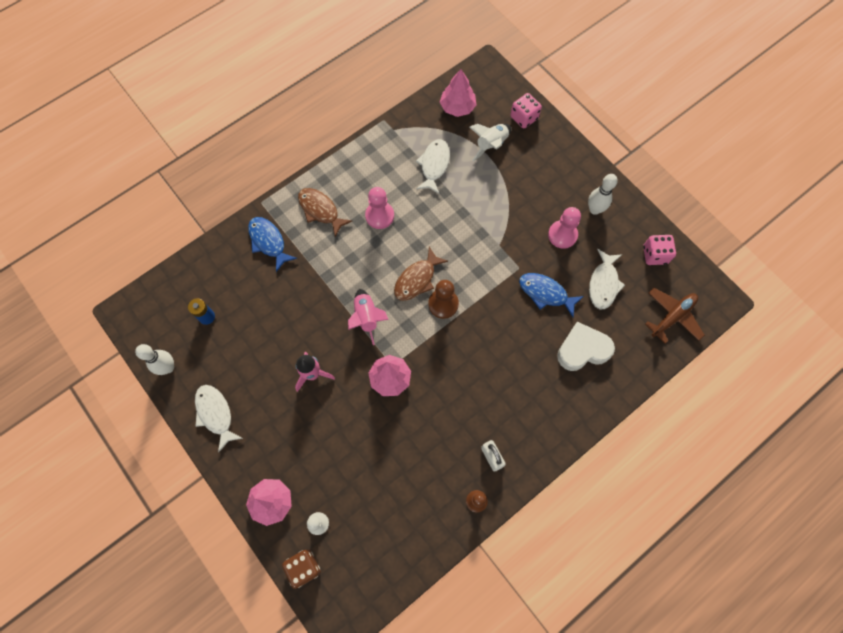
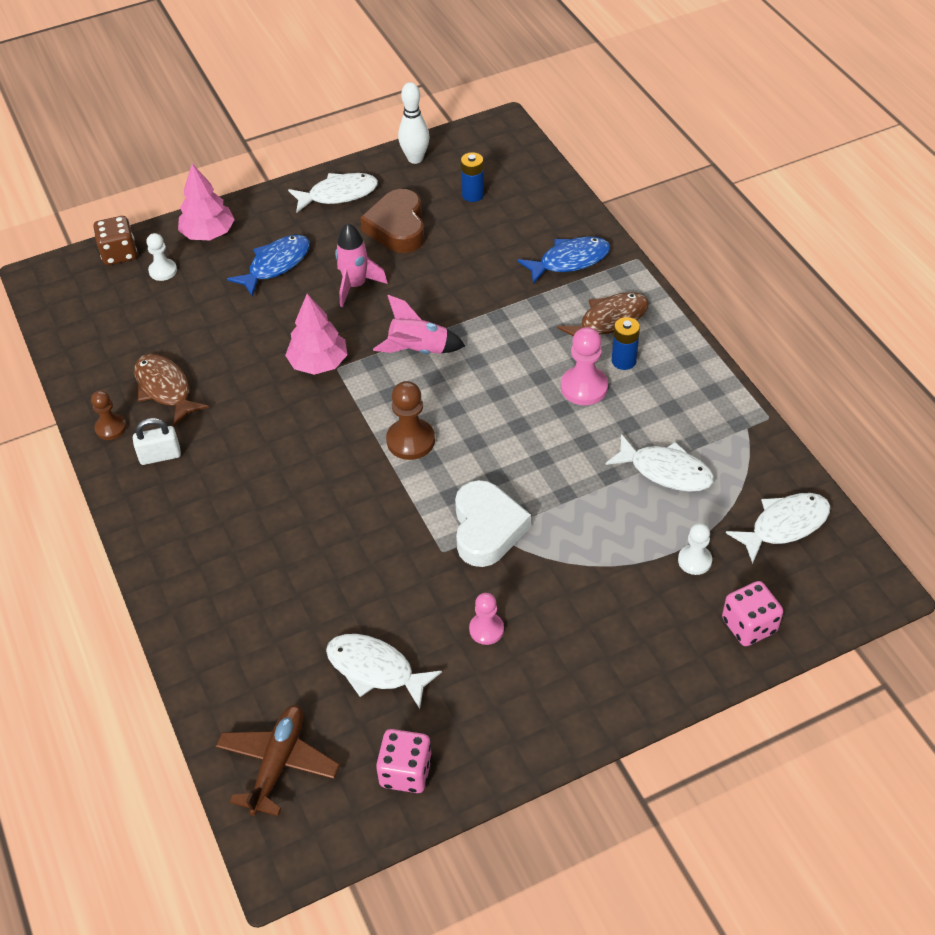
camera: 105 degrees right, 20 degrees down
brown fish [394,247,448,301] -> brown fish moved to [134,354,209,426]
pink tree [440,69,476,117] -> white fish [726,493,830,564]
white rocket [470,124,511,161] -> white pawn [678,523,712,575]
blue fish [519,273,584,318] -> blue fish moved to [227,235,310,297]
pink pawn [548,207,581,249] -> pink pawn [469,593,504,645], size x0.64
white heart [557,322,615,371] -> white heart moved to [455,480,531,567]
white bowling pin [588,174,618,215] -> none
brown plane [645,288,705,343] -> brown plane turned 135 degrees counterclockwise [216,705,340,816]
none -> brown heart [360,189,425,253]
none -> blue battery [612,317,640,370]

